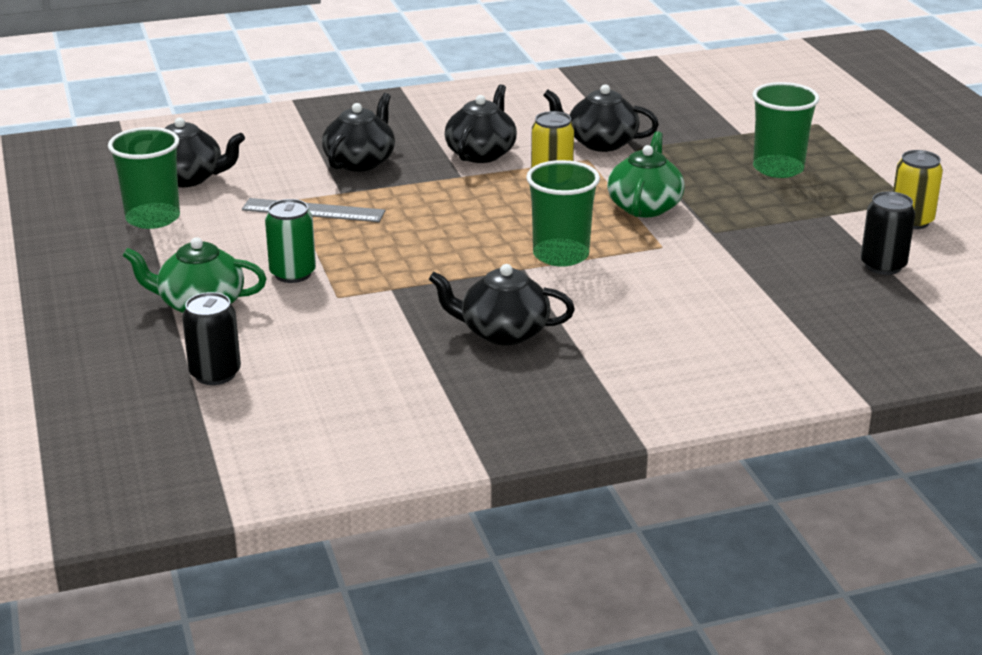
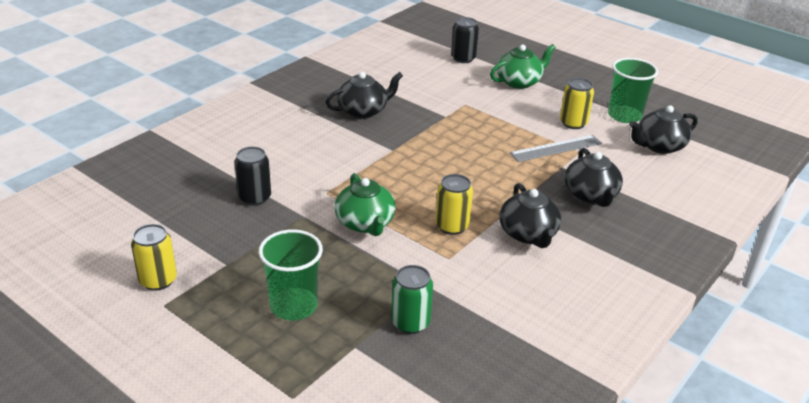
camera: 145 degrees right, 5 degrees up
green can [265,199,316,283] -> green can moved to [391,265,433,334]
green cup [526,160,600,267] -> none
black teapot [543,84,659,152] -> none
black can [861,191,915,275] -> black can moved to [234,146,271,206]
none -> yellow can [560,78,594,129]

